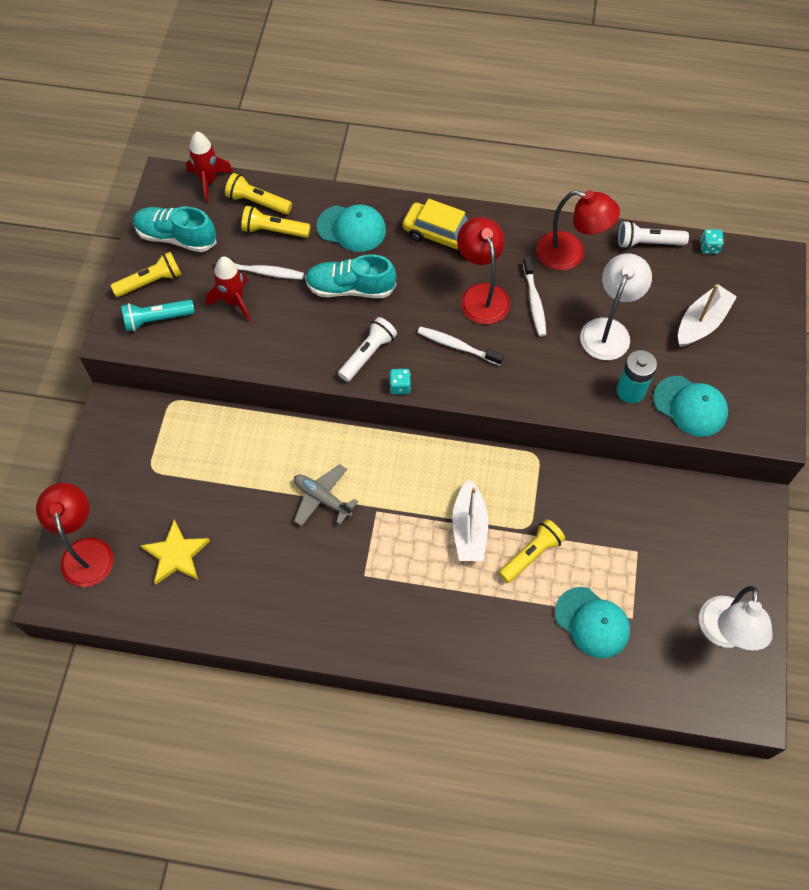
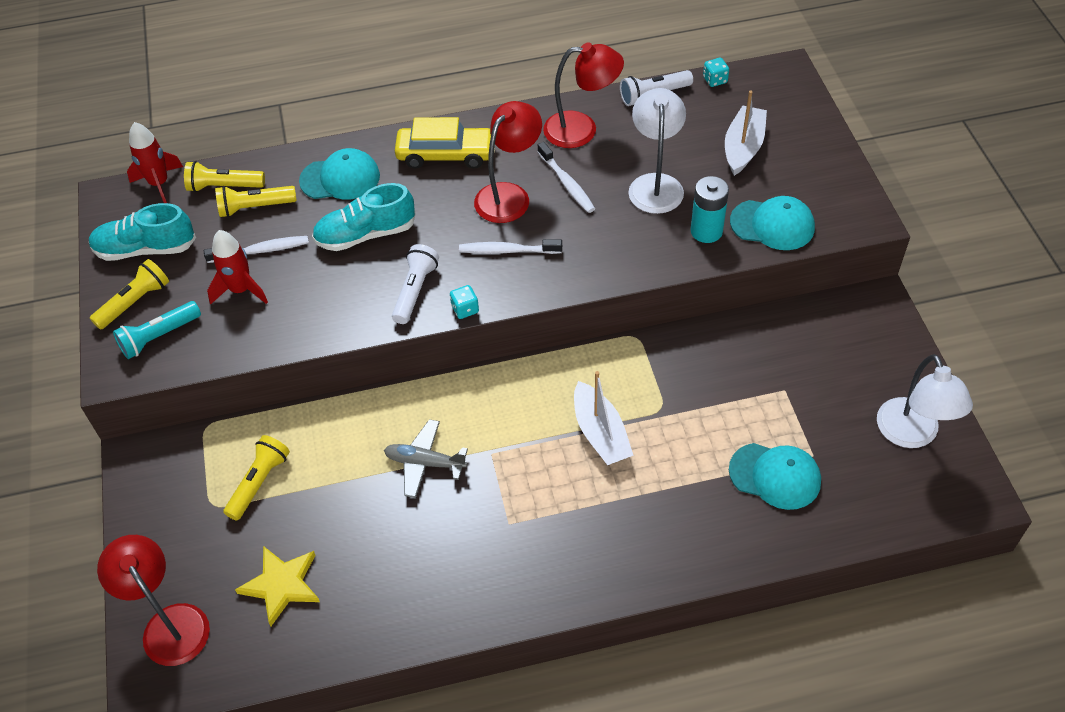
camera: 20 degrees left, 10 degrees down
red lamp [457,217,510,325] -> red lamp turned 75 degrees clockwise [474,101,542,223]
yellow flashlight [499,519,565,583] -> yellow flashlight moved to [223,435,290,521]

